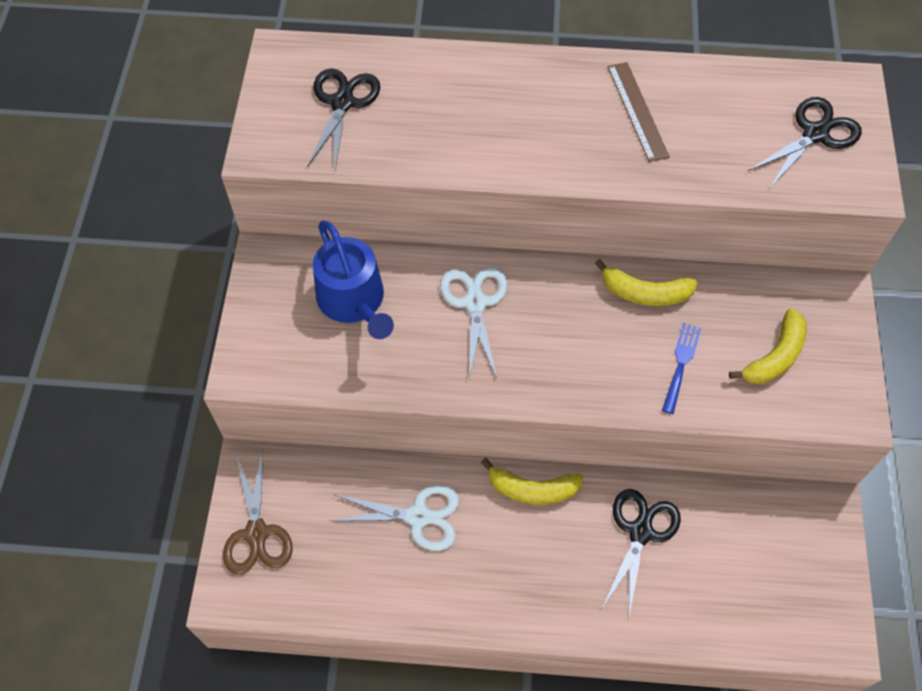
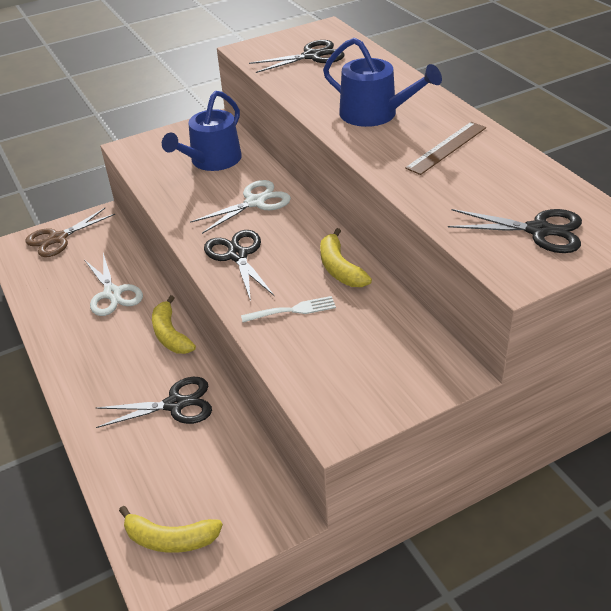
camera: 60 degrees right, 20 degrees down
blue fork [662,323,701,414] -> white fork [241,296,336,322]
yellow banana [729,308,807,384] -> yellow banana moved to [119,506,223,553]
none -> black scissors [204,230,274,301]
none -> blue watering can [323,37,442,127]

